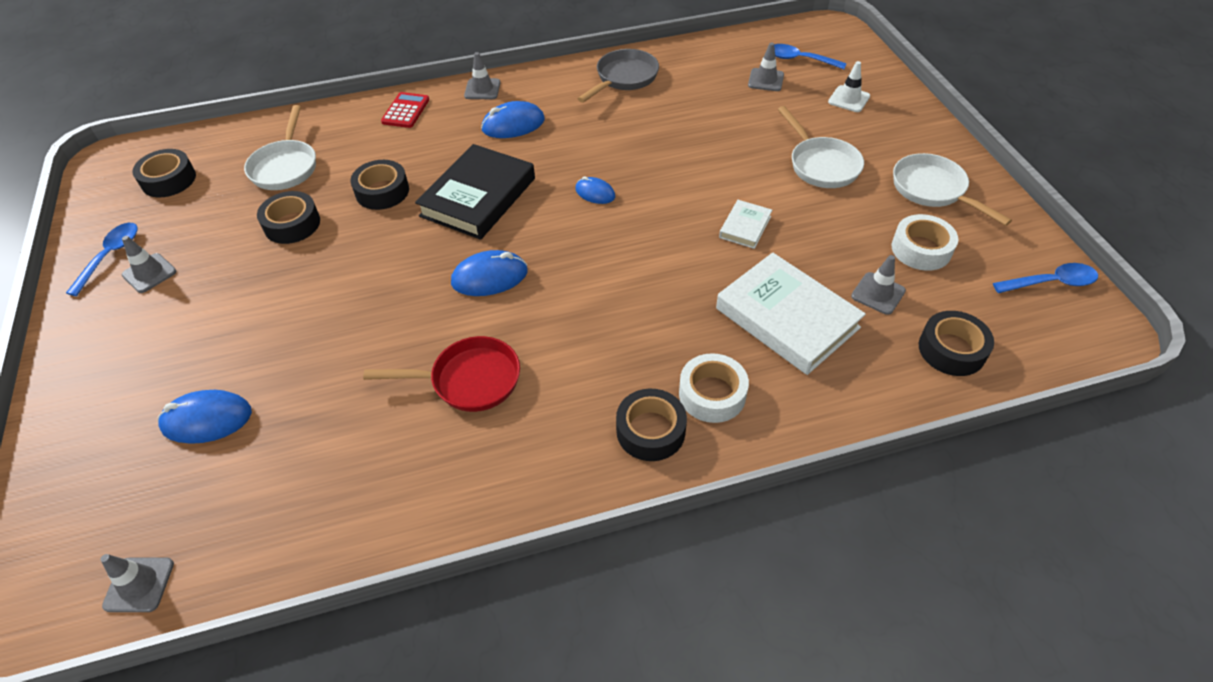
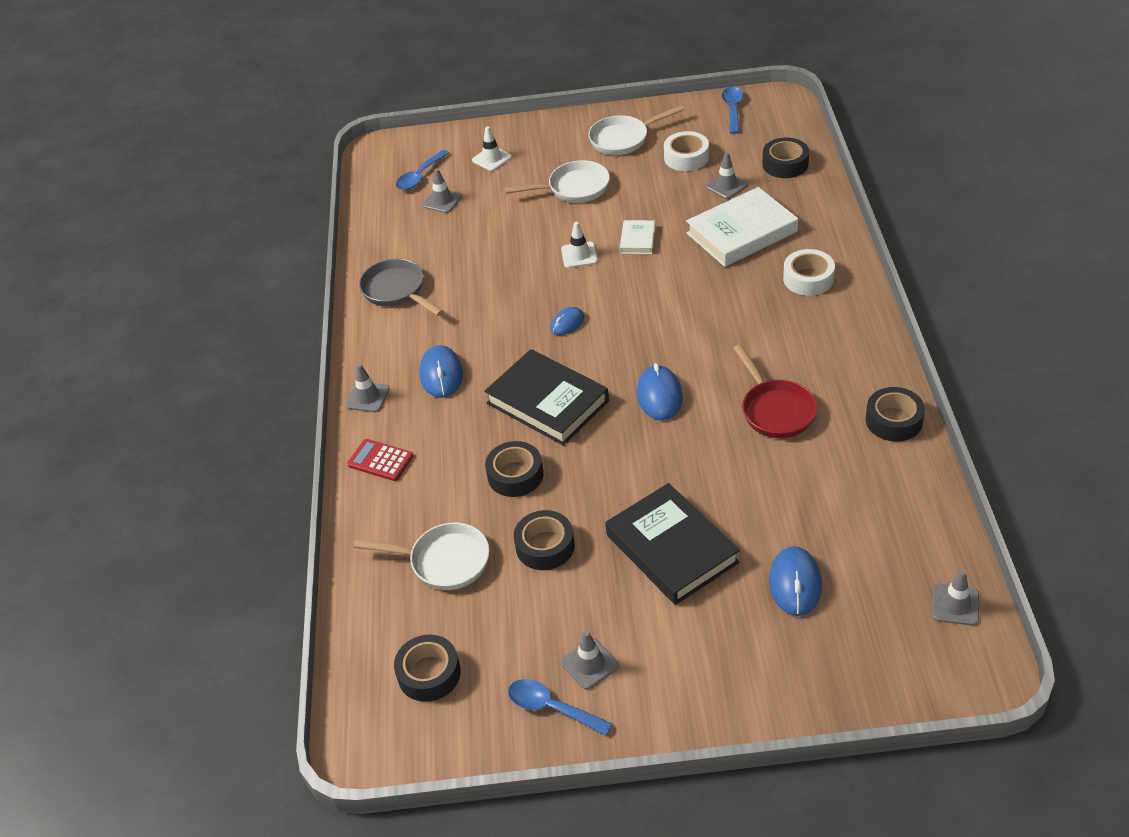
camera: 75 degrees left, 5 degrees down
red pan [363,336,520,412] -> red pan turned 150 degrees clockwise [733,344,817,438]
black tape [616,389,687,461] -> black tape moved to [866,387,925,442]
white book [719,200,772,249] -> white book turned 60 degrees clockwise [620,220,655,254]
none -> white traffic cone [561,222,598,268]
none -> black book [605,483,740,605]

